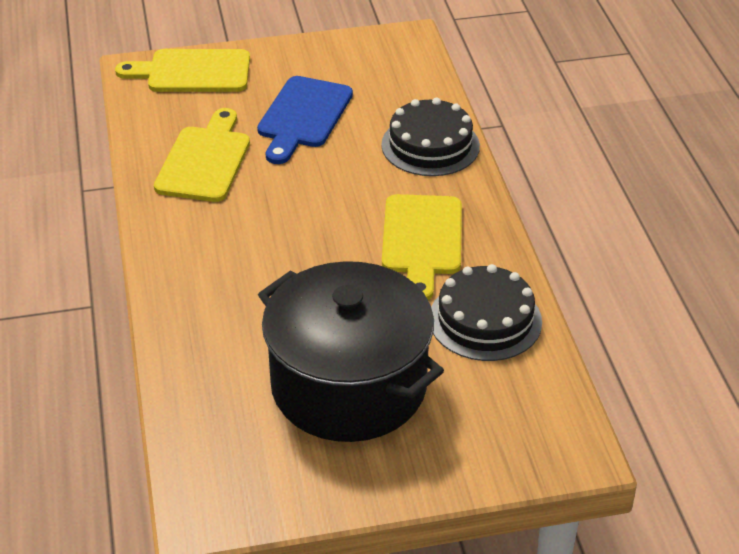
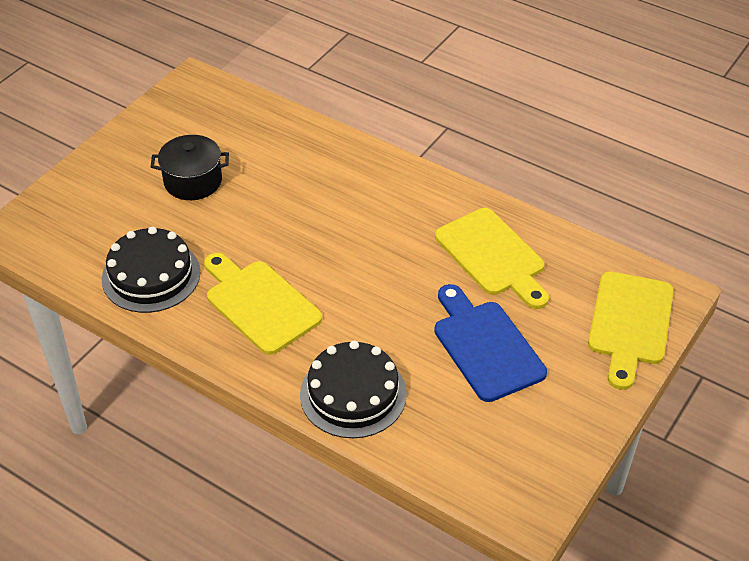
camera: 135 degrees right, 5 degrees up
yellow cutting board [115,49,250,92] -> yellow cutting board turned 150 degrees clockwise [588,271,674,390]
black pot [258,261,444,442] -> black pot [151,135,229,200], size x0.49

